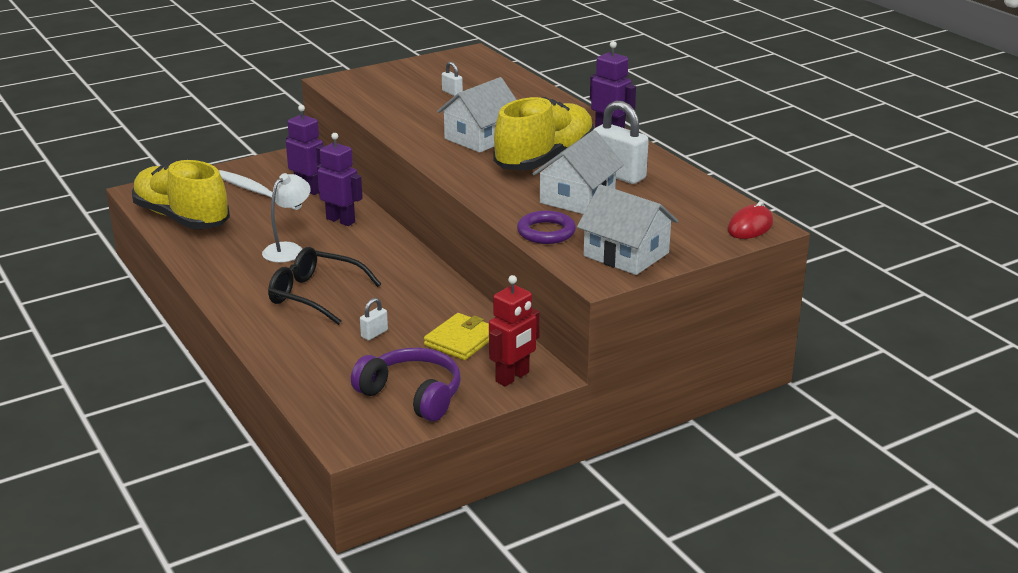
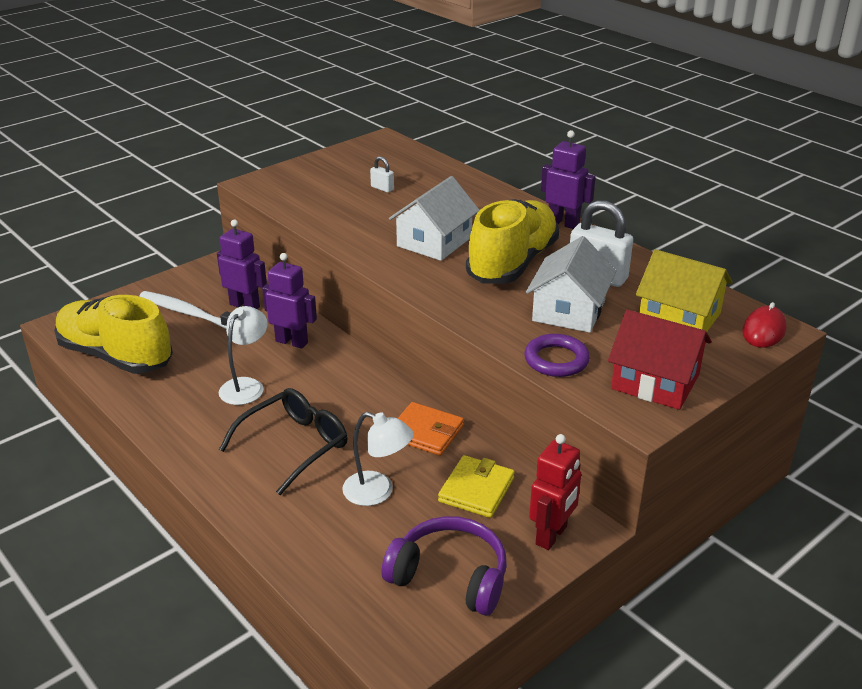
camera: 10 degrees left, 5 degrees up
black glasses [268,247,381,325] -> black glasses turned 120 degrees clockwise [219,388,347,495]
white padlock [360,298,388,340] -> white lamp [342,412,414,506]
white house [577,184,678,275] -> red house [608,309,712,410]
none -> orange wallet [398,402,464,456]
none -> yellow house [636,249,733,332]

